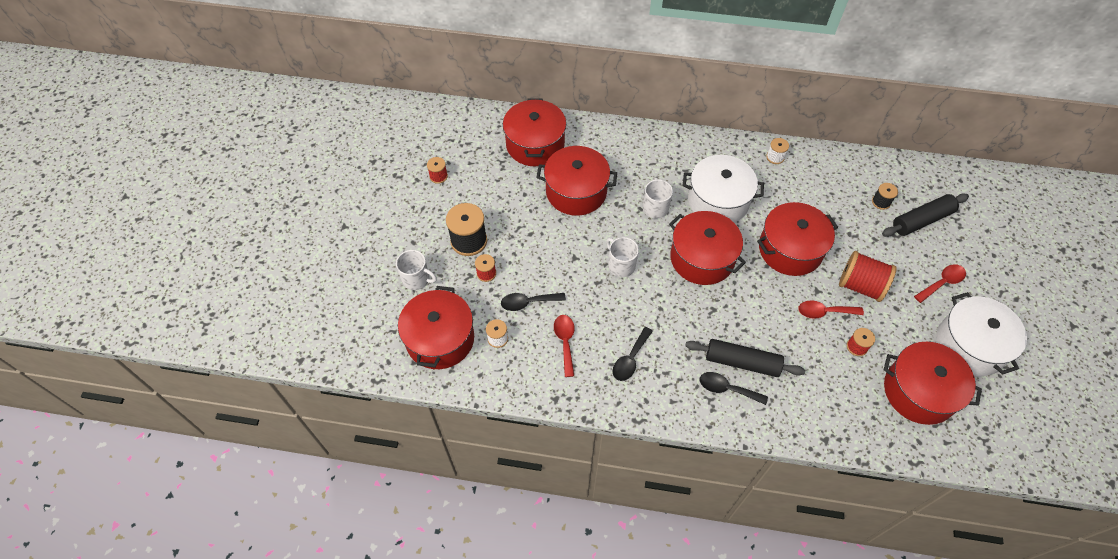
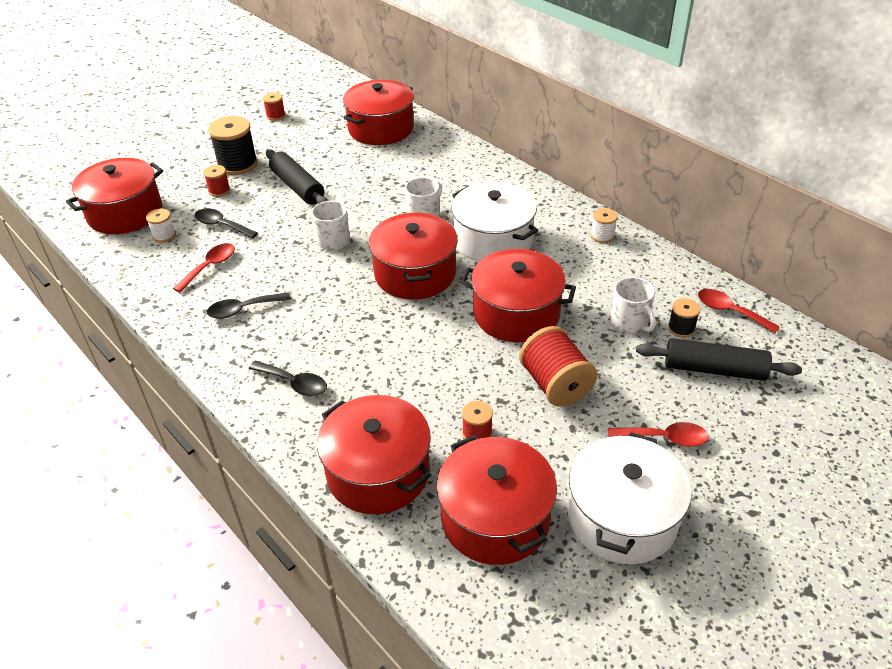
camera: 40 degrees right, 15 degrees down
white mug [396,250,437,290] -> white mug moved to [611,277,656,333]
red pot [536,146,617,216] -> red pot moved to [317,395,431,514]
black rolling pin [685,339,805,377] -> black rolling pin moved to [266,149,328,204]
black spoon [700,372,768,405] -> black spoon turned 150 degrees clockwise [249,361,327,397]
red spoon [798,300,864,319] -> red spoon moved to [698,289,780,333]

